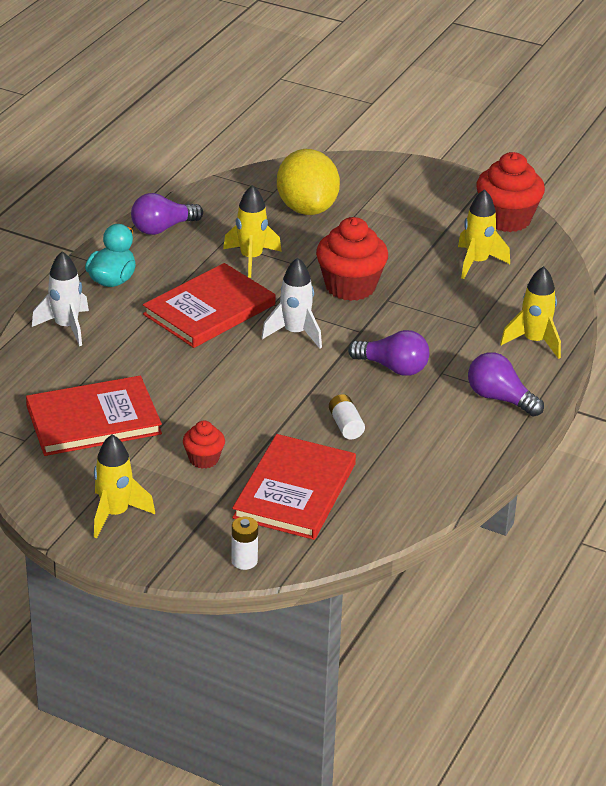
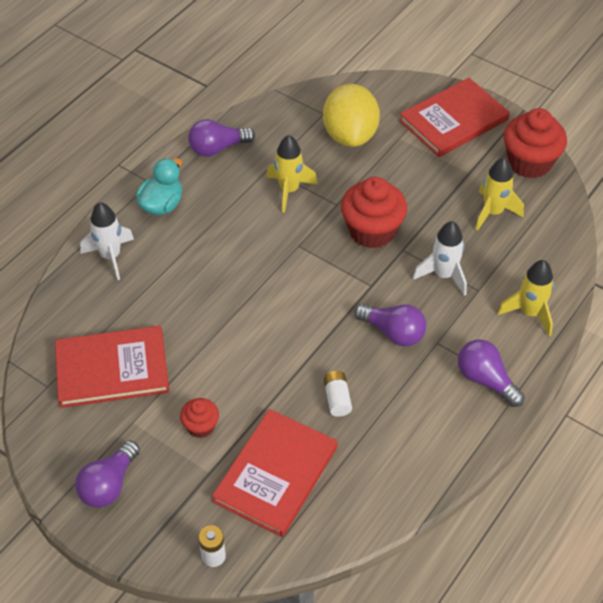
camera: 10 degrees right, 15 degrees up
yellow rocket [94,434,155,538] -> purple light bulb [75,440,140,508]
red book [143,263,276,348] -> red book moved to [399,78,510,157]
white rocket [261,258,322,349] -> white rocket moved to [413,221,467,296]

